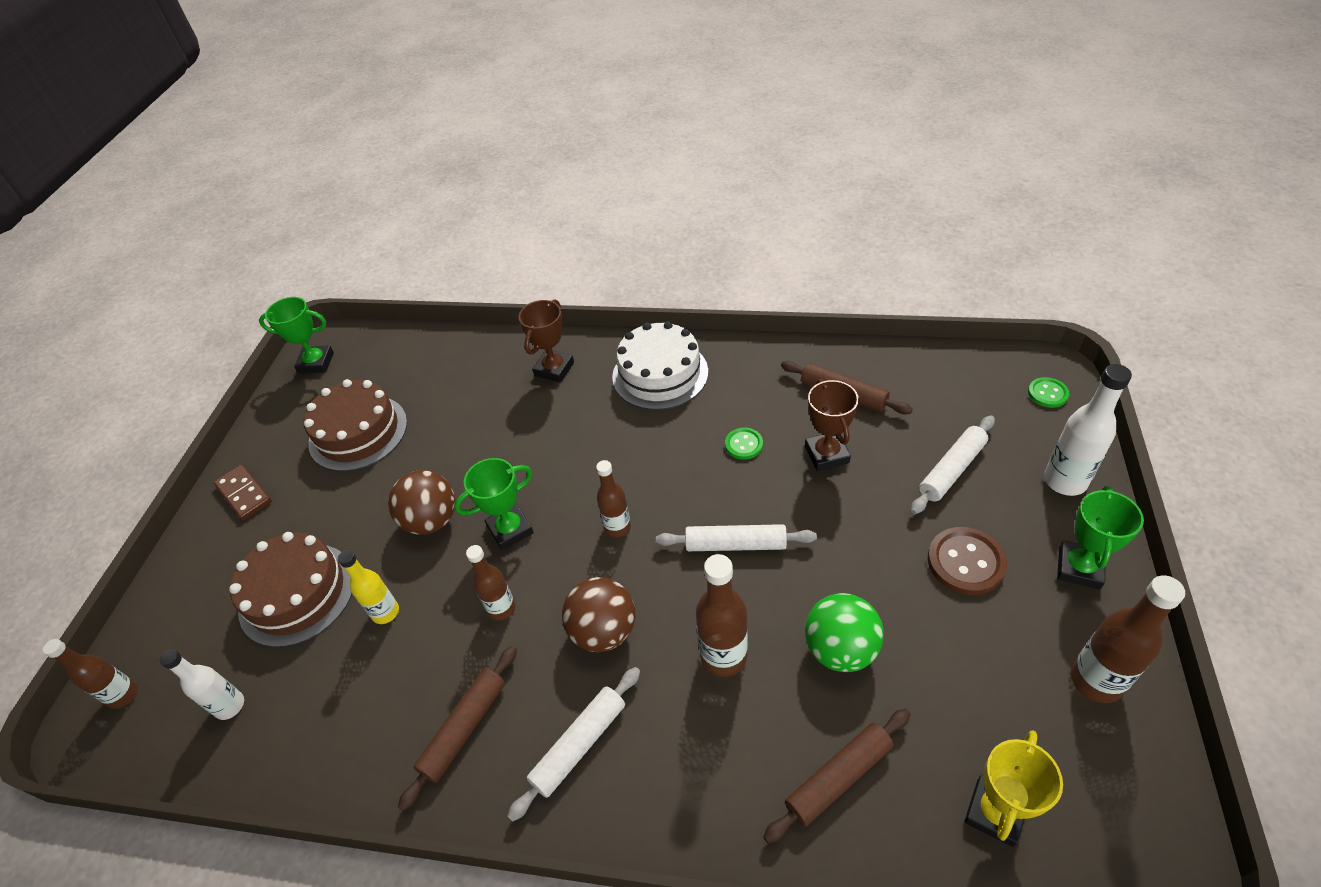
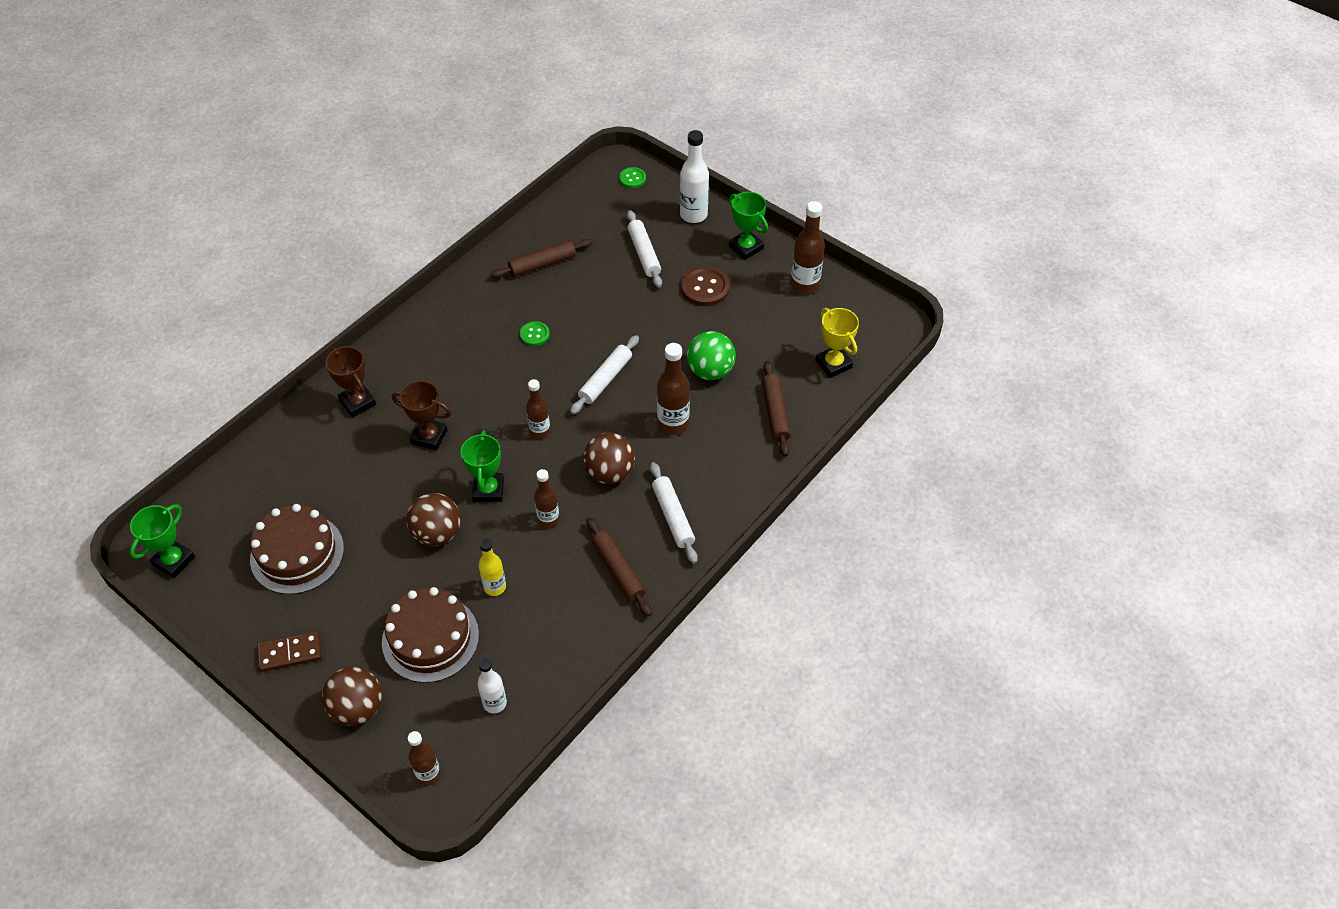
camera: 65 degrees left, 5 degrees up
white cake [612,321,708,410] -> none
brown trophy [805,379,859,471] -> brown trophy moved to [392,381,452,451]
none -> brown ball [322,666,382,726]

